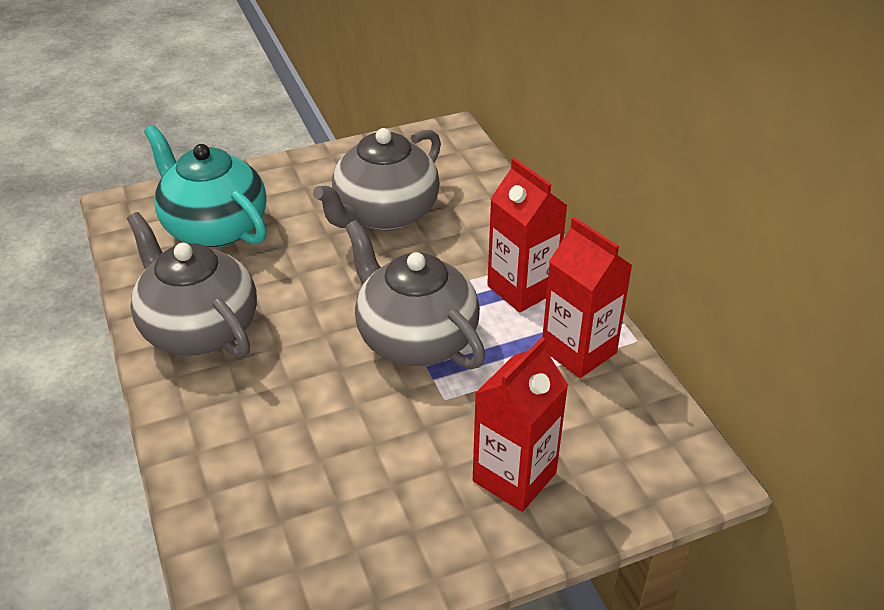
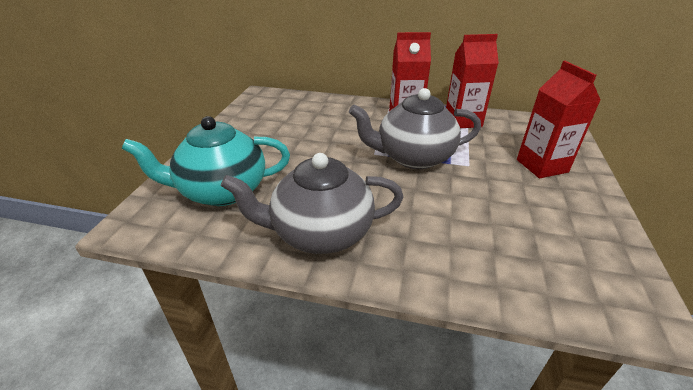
camera: 55 degrees left, 5 degrees down
grey teapot [313,128,441,231] -> none

